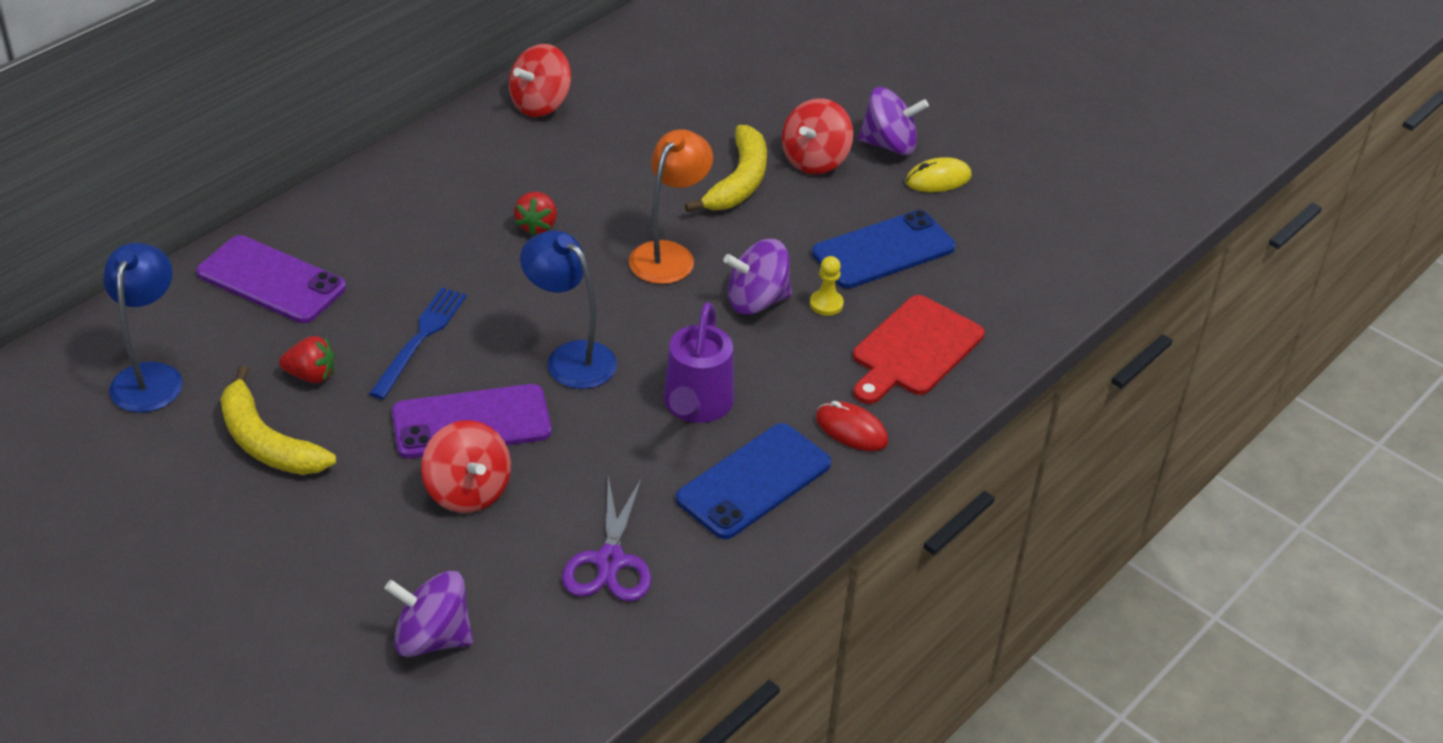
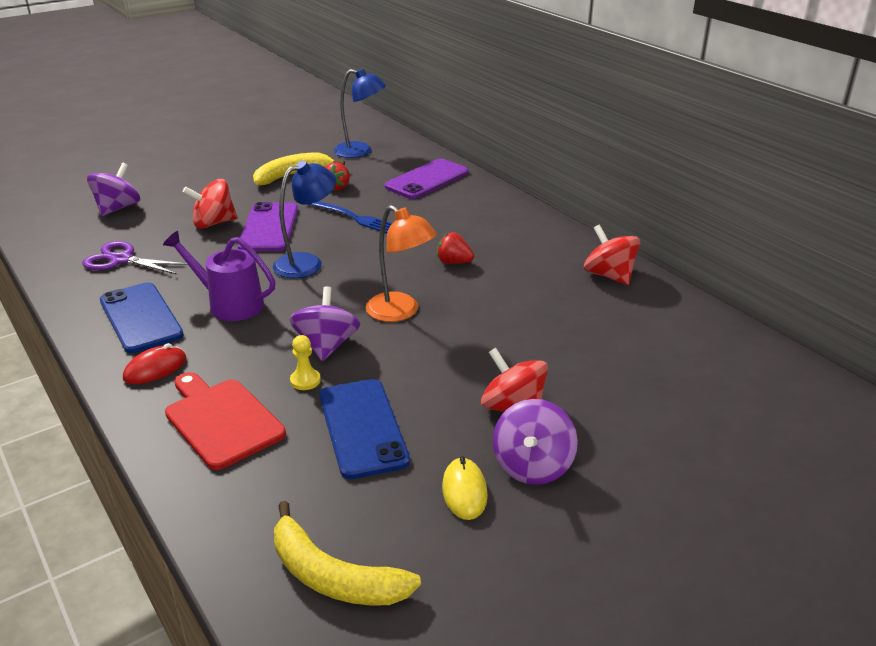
camera: 105 degrees right, 10 degrees down
yellow banana [685,125,767,212] -> yellow banana moved to [274,501,421,606]

